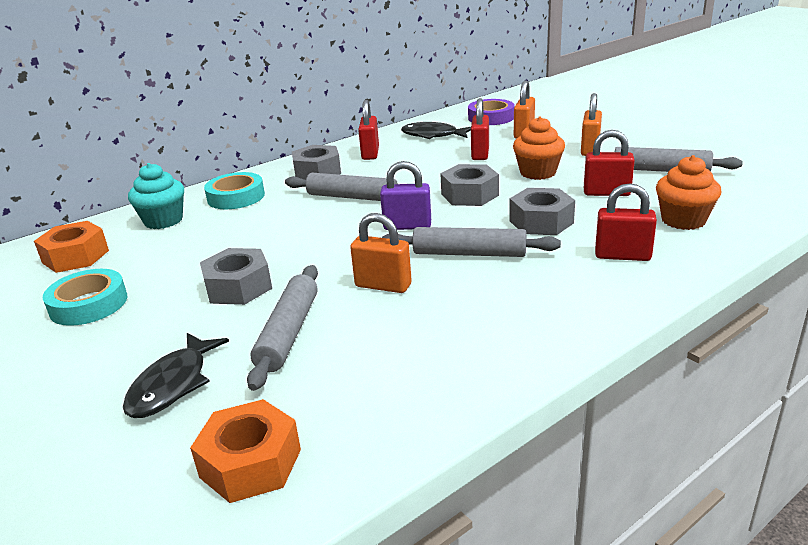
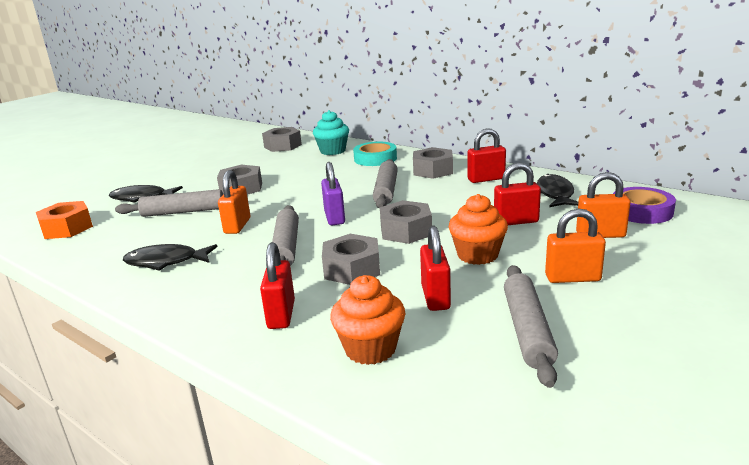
camera: 75 degrees right, 5 degrees down
orange nut [34,221,109,273] -> grey nut [262,127,302,152]
turquoise tape [42,269,127,326] -> none
none -> black fish [123,244,218,271]

